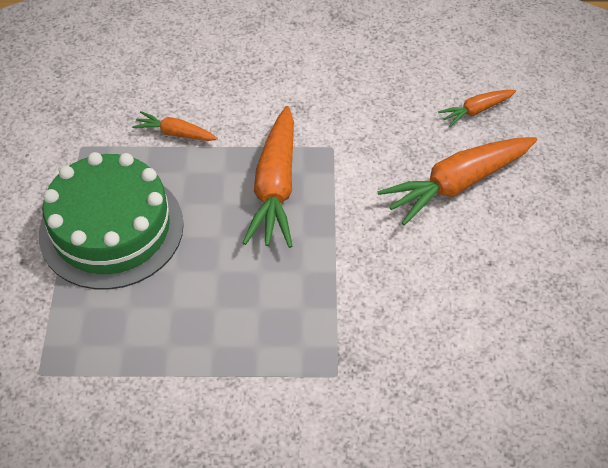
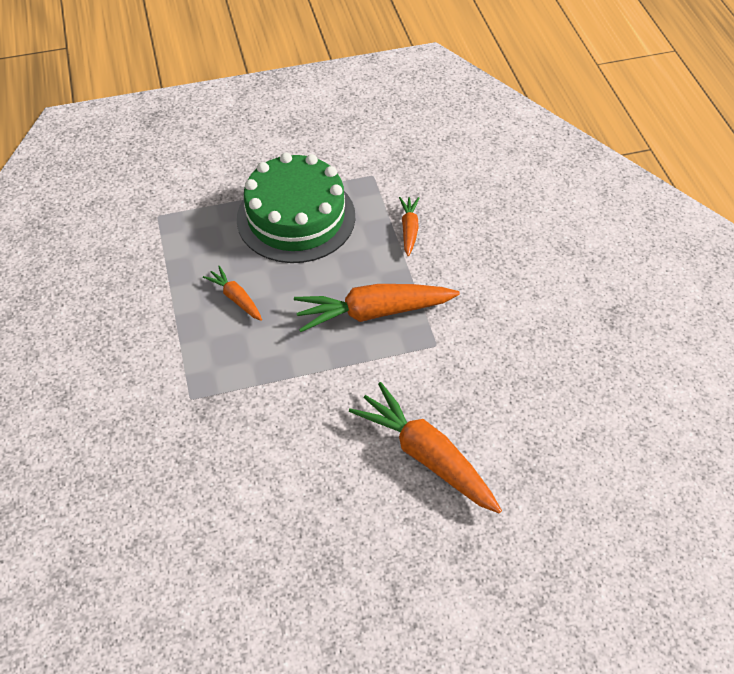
camera: 75 degrees right, 0 degrees up
orange carrot [438,90,516,127] -> orange carrot moved to [203,266,262,321]

